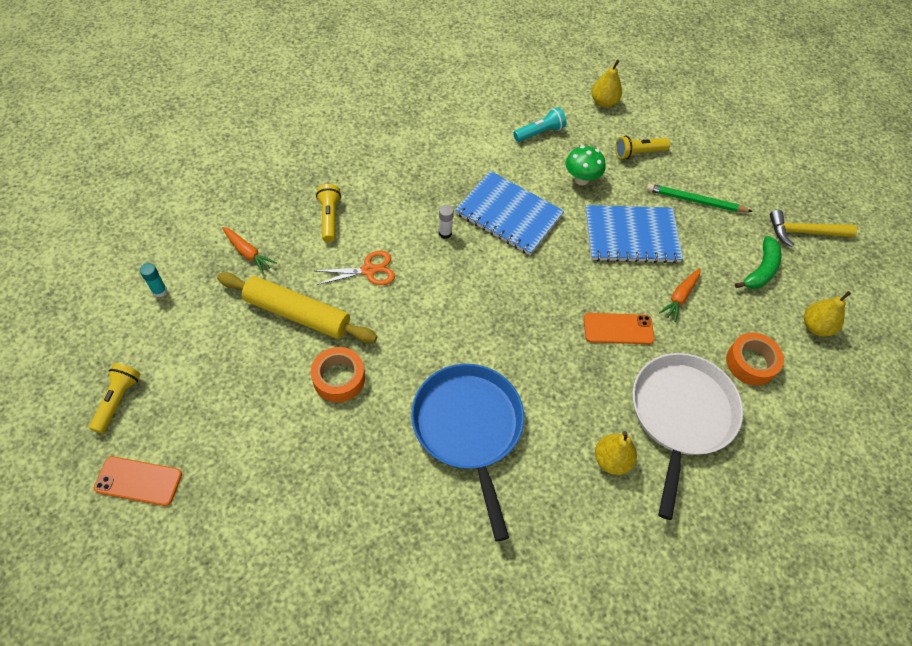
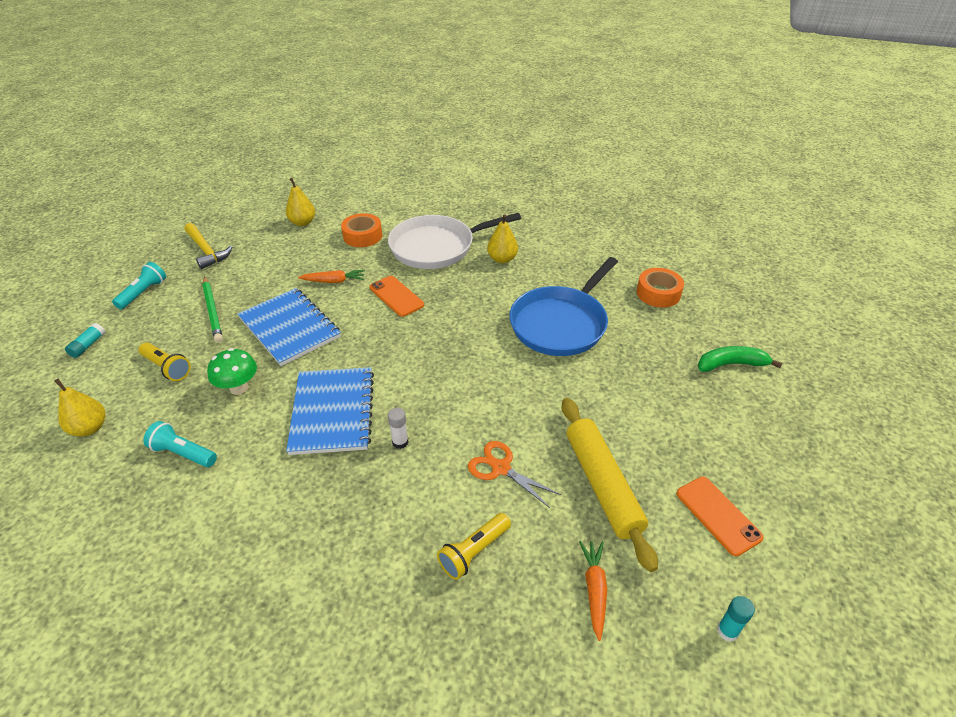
camera: 125 degrees left, 15 degrees down
yellow flashlight [89,363,140,434] -> none
orange phone [94,456,182,506] -> orange phone moved to [676,477,764,556]
orange tape [311,347,365,402] -> orange tape moved to [636,268,684,308]
green banana [735,236,781,289] -> green banana moved to [698,346,782,372]
none -> turquoise glue stick [65,323,105,358]
none -> turquoise flashlight [112,262,166,309]

